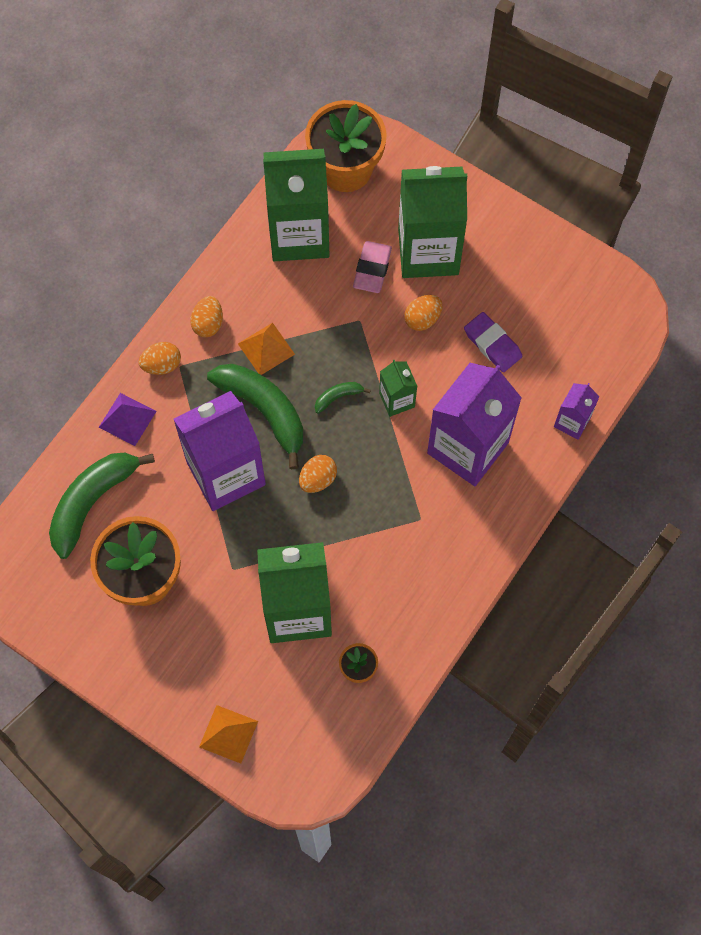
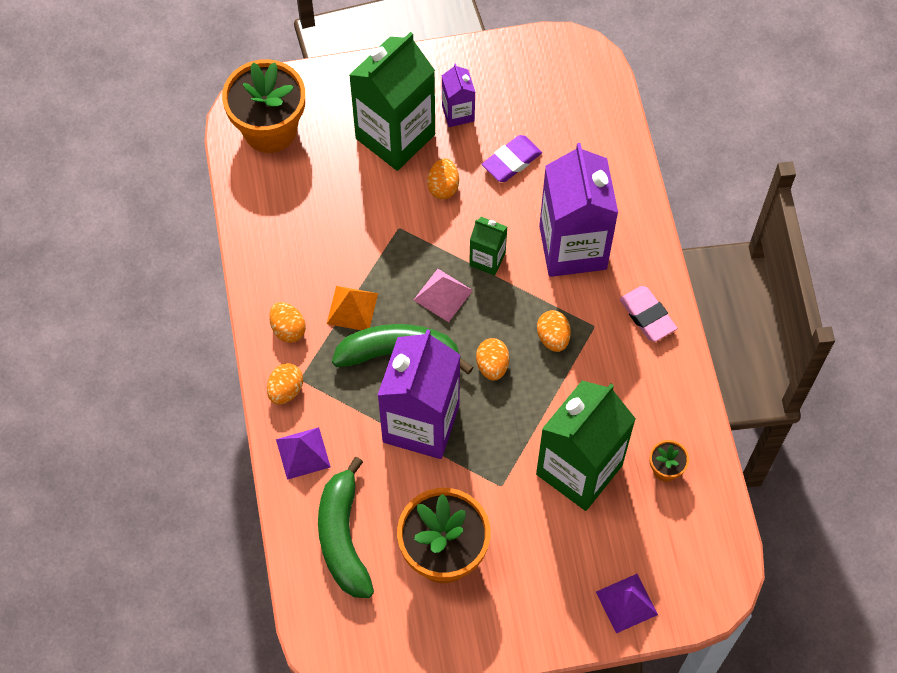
camera: 45 degrees left, 5 degrees down
orange pyramid [199,705,258,764] -> purple pyramid [596,574,658,633]
green carton [263,149,330,261] -> none
green banana [315,382,370,414] -> pink pyramid [414,269,473,322]
pink eraser [353,241,392,293] -> pink eraser moved to [620,286,677,342]
purple eraser [464,312,522,372] -> purple eraser turned 45 degrees counterclockwise [482,135,542,182]
purple carton [554,383,599,440] -> purple carton moved to [442,63,475,127]
none -> orange egg [537,310,571,352]

